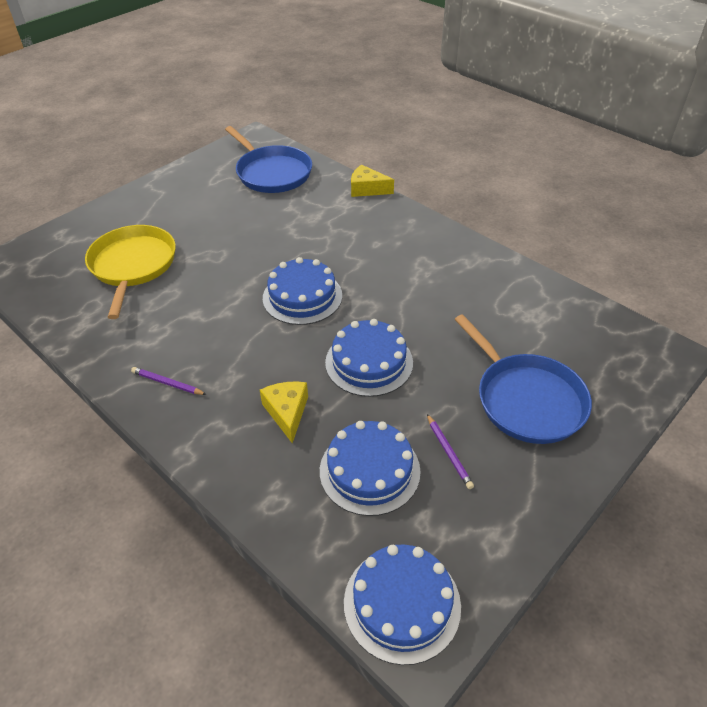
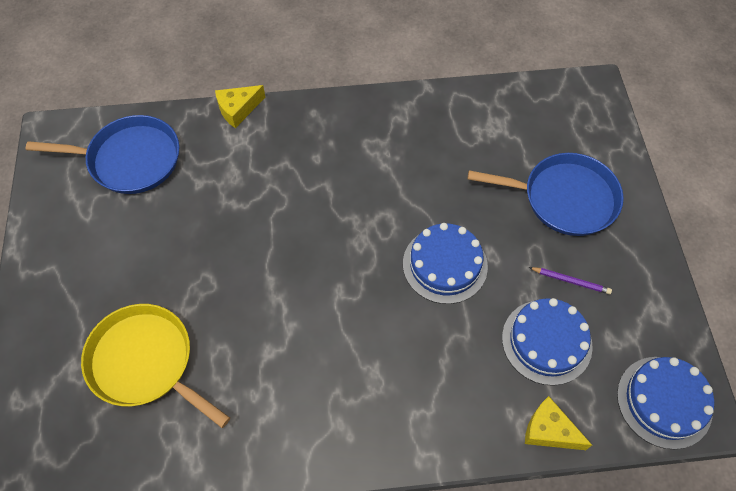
camera: 50 degrees left, 15 degrees up
purple pencil [131,367,207,395] -> none
yellow cheese [260,382,308,443] -> yellow cheese moved to [525,396,592,450]
blue cake [263,257,342,325] -> none

